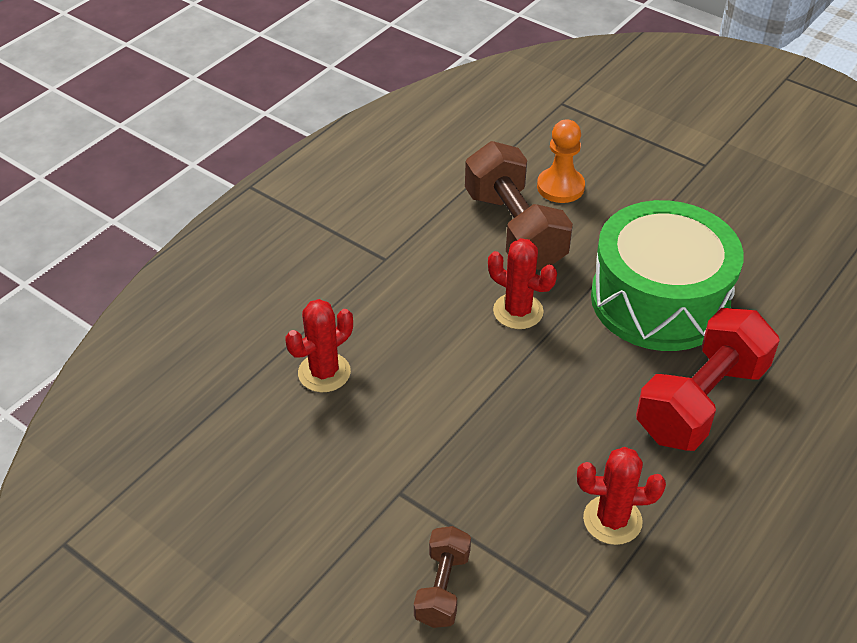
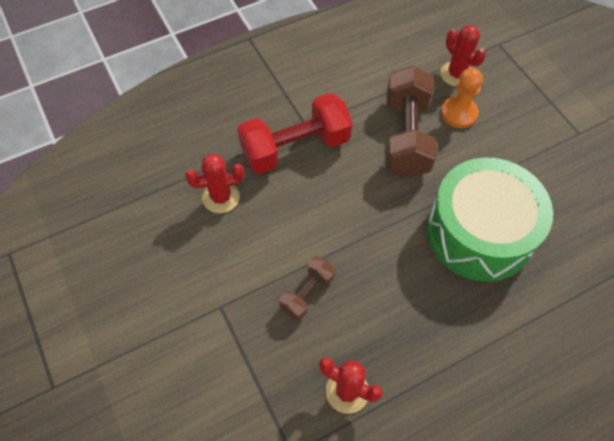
camera: 25 degrees right, 15 degrees up
brown dumbbell [414,526,471,628] -> brown dumbbell moved to [279,257,335,320]
red cactus [488,238,557,329] -> red cactus moved to [440,25,486,87]
red dumbbell [636,308,780,451] -> red dumbbell moved to [238,93,352,174]

